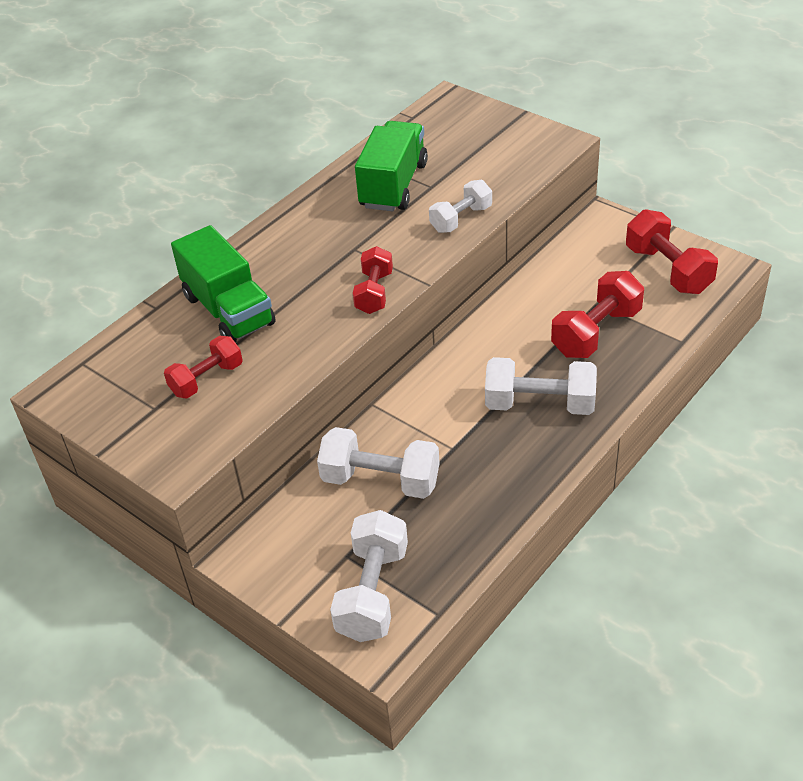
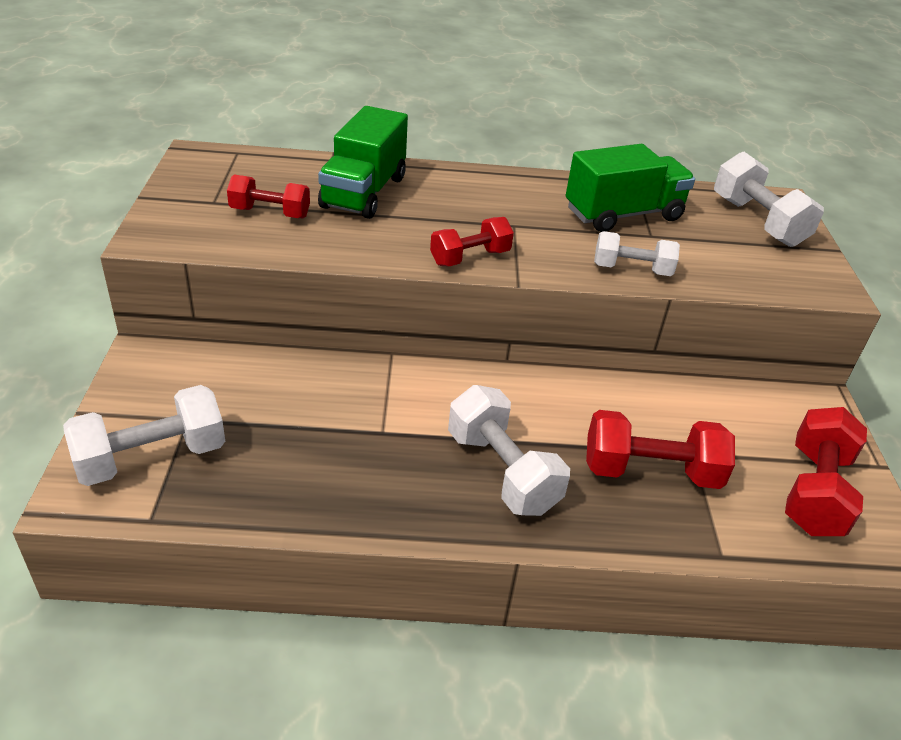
camera: 45 degrees right, 5 degrees down
white dumbbell [317,427,440,499] -> white dumbbell moved to [714,152,824,247]

